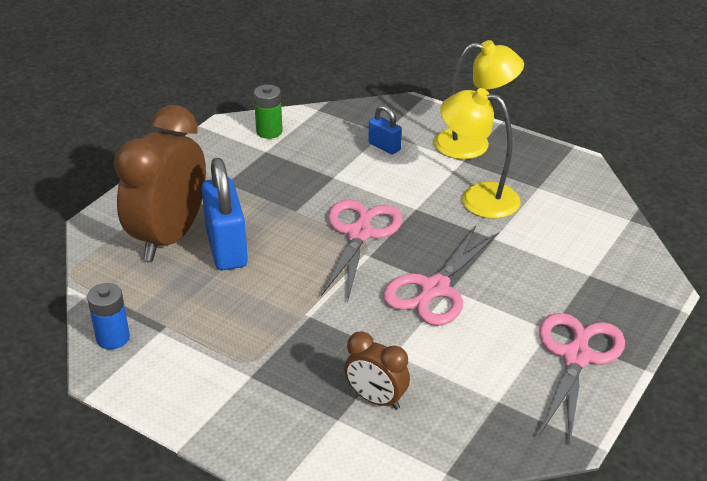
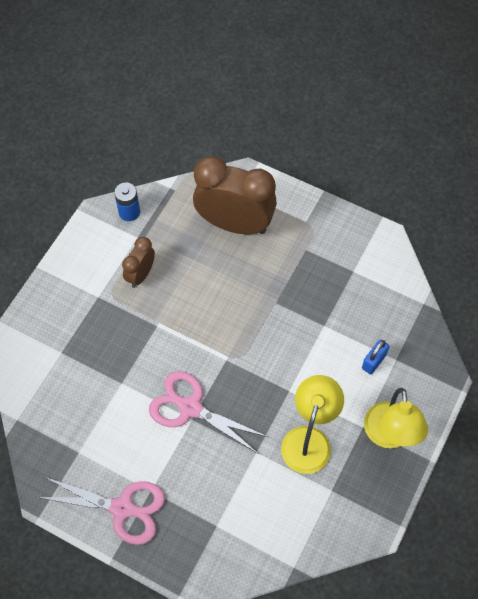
camera: 85 degrees right, 25 degrees up
blue padlock [201,158,248,270] -> none
green battery [254,85,283,139] -> none
pink scissors [321,199,403,299] -> none
brown clock [344,331,410,410] -> brown clock moved to [122,237,155,288]

